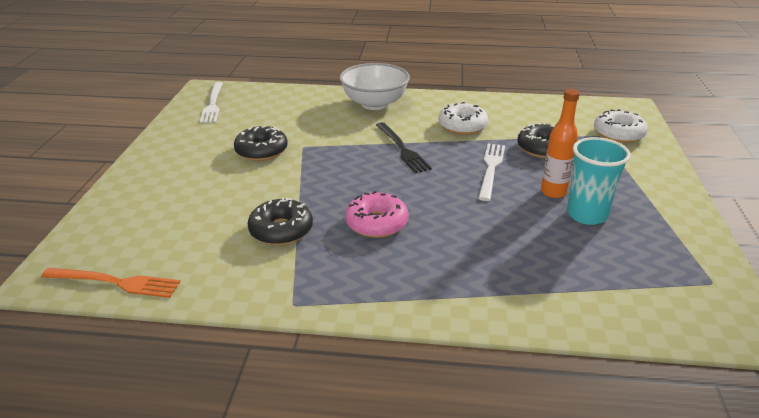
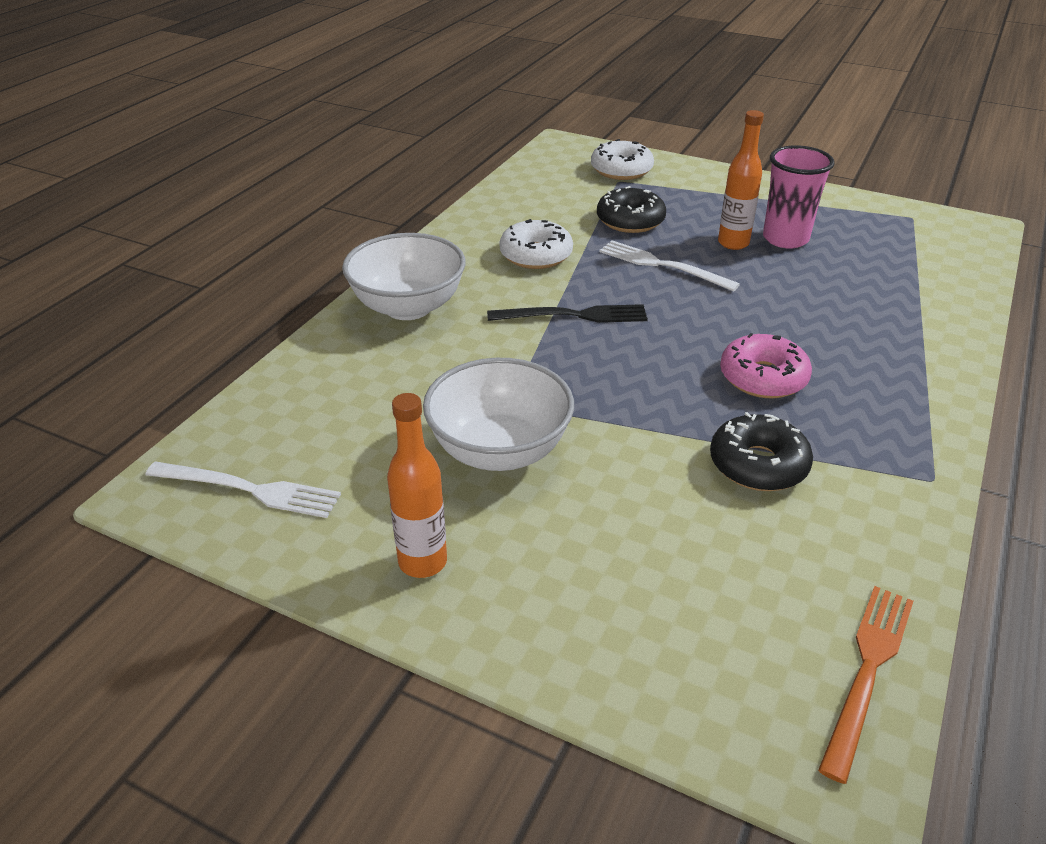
camera: 70 degrees left, 5 degrees up
black donut [234,126,288,161] -> white bowl [423,358,574,471]
turquoise cup [567,137,631,225] -> pink cup [763,145,835,248]
none -> orange bottle [387,393,447,578]

